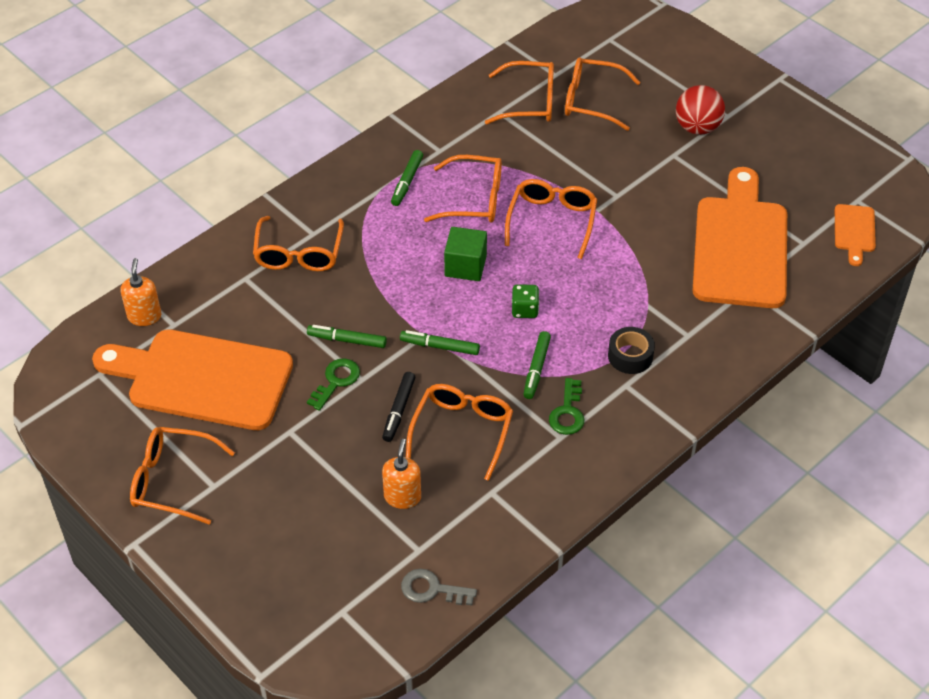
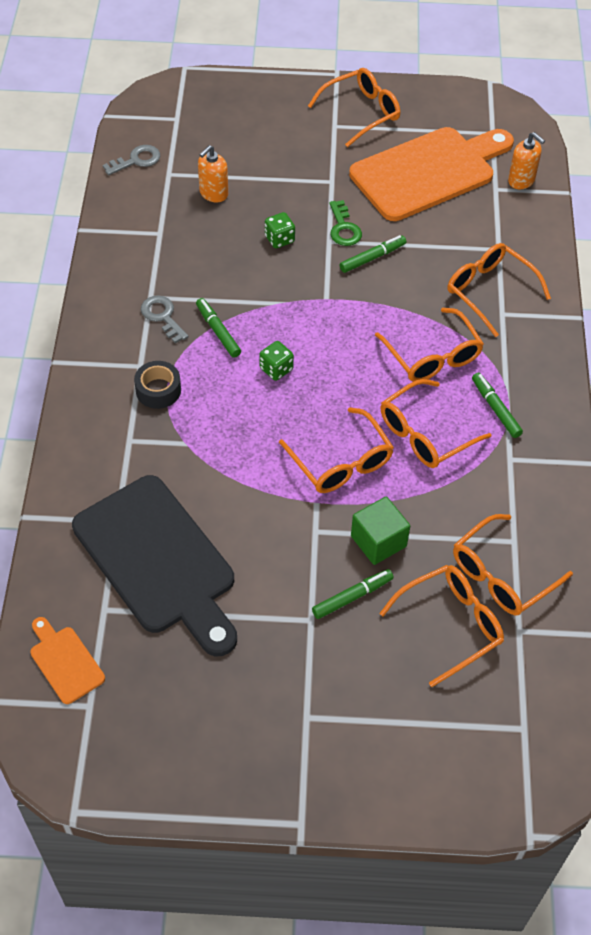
camera: 135 degrees right, 5 degrees up
black marker [382,372,416,442] -> green dice [265,212,295,248]
orange soap dispenser [382,439,421,509] -> orange soap dispenser turned 75 degrees clockwise [198,145,228,202]
green marker [400,330,480,355] -> green marker moved to [312,569,394,619]
orange glasses [406,384,513,481] -> orange glasses moved to [375,308,484,382]
green cube [444,227,487,281] -> green cube moved to [351,496,410,565]
green key [549,378,584,435] -> grey key [141,295,188,343]
red ball [676,85,725,135] -> none
orange cutting board [692,167,787,308] -> black cutting board [72,475,237,656]

